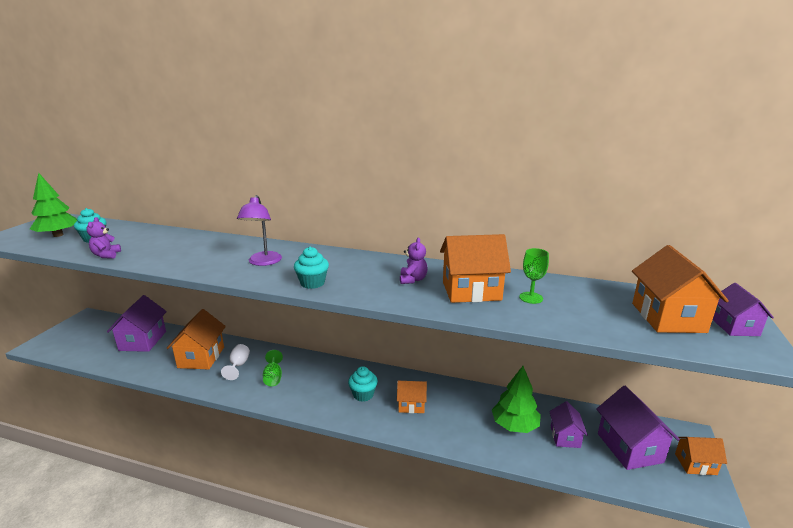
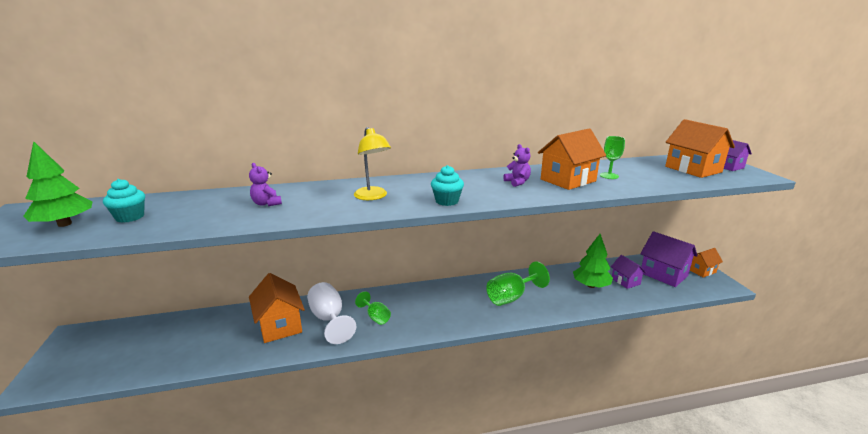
camera: 30 degrees left, 0 degrees up
purple teddy bear [86,217,121,259] -> purple teddy bear moved to [249,163,282,206]
purple house [107,295,167,352] -> none
white goblet [221,344,250,380] -> white goblet [307,282,356,344], size x1.67
purple lamp [237,195,282,266] -> yellow lamp [354,127,391,200]
turquoise cupcake [348,366,378,402] -> none
orange house [397,381,427,413] -> green goblet [486,261,550,306]

